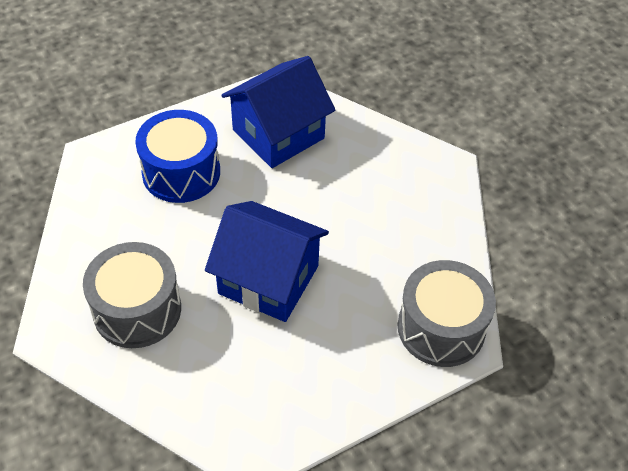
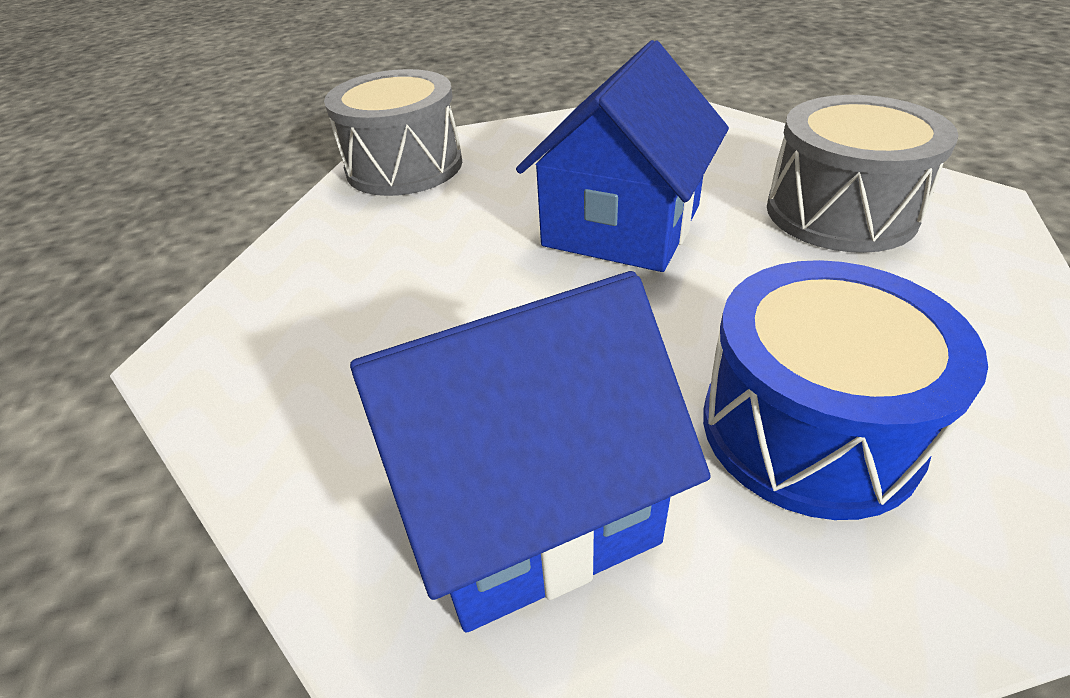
camera: 160 degrees left, 10 degrees down
blue house [205,201,329,322] -> blue house turned 75 degrees clockwise [516,40,729,272]

